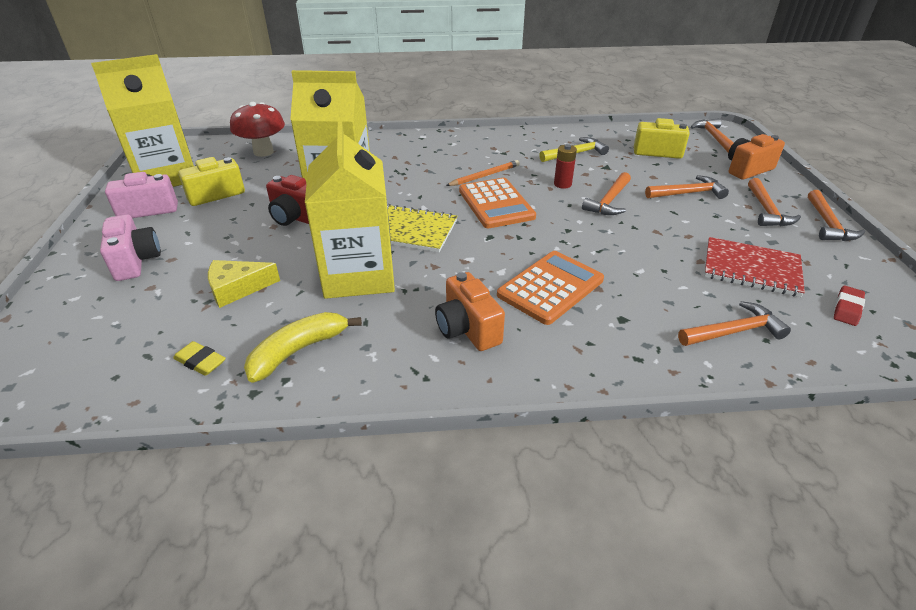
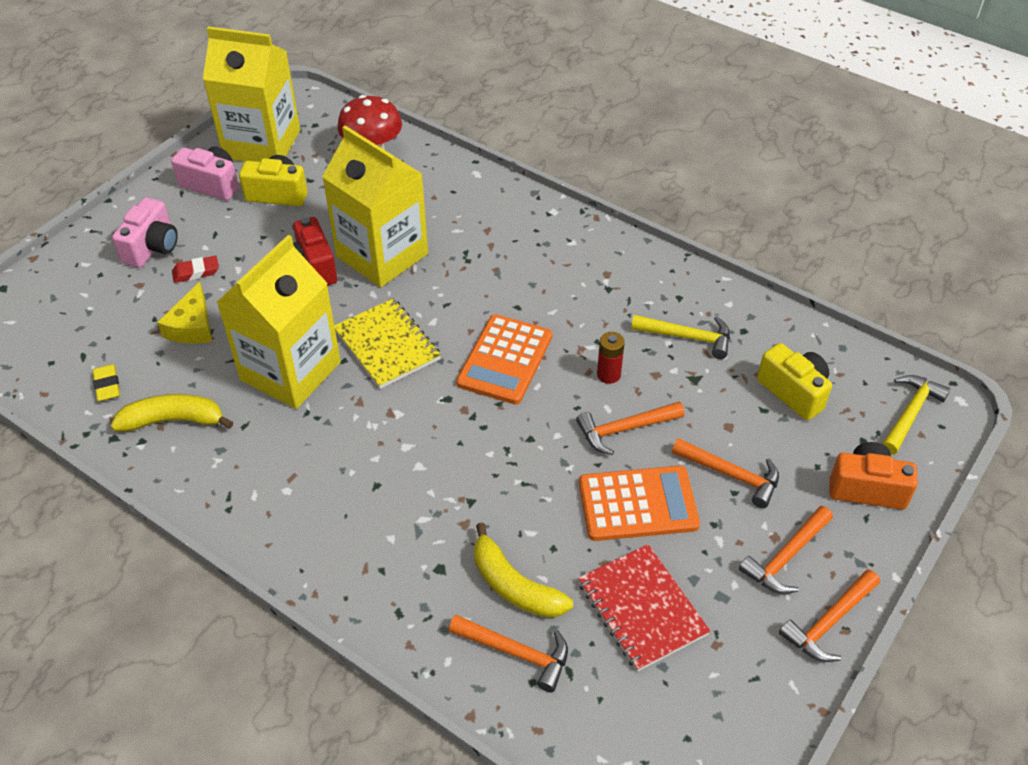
camera: 40 degrees right, 10 degrees up
yellow cheese [208,260,280,308] -> yellow cheese turned 105 degrees counterclockwise [157,282,212,344]
orange camera [435,272,505,351] -> none
orange pencil [446,160,520,186] -> none
orange calculator [497,251,604,325] -> orange calculator moved to [579,466,700,541]
orange hammer [691,118,734,153] -> yellow hammer [882,375,951,455]
red eraser [834,285,865,326] -> red eraser moved to [172,256,219,283]
none -> yellow banana [474,523,573,618]

